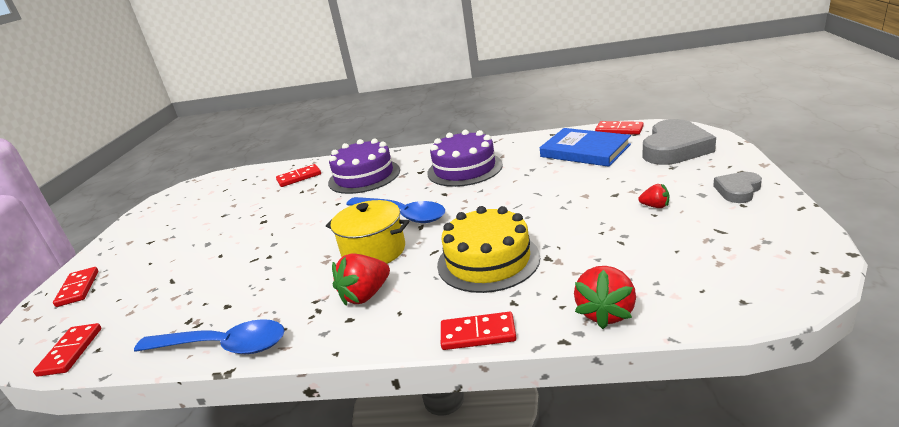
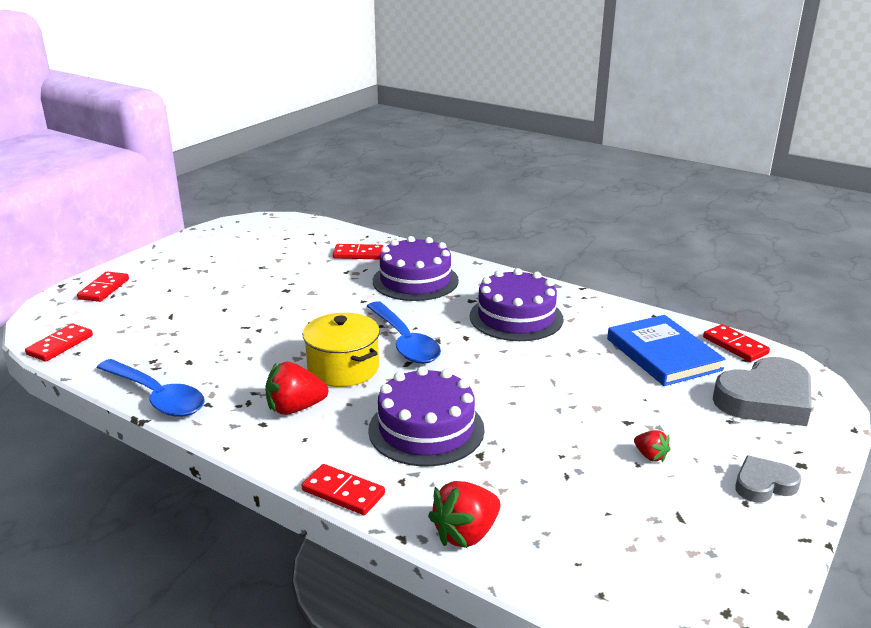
camera: 25 degrees right, 0 degrees up
yellow cake [437,206,540,293] -> purple cake [368,367,485,466]

